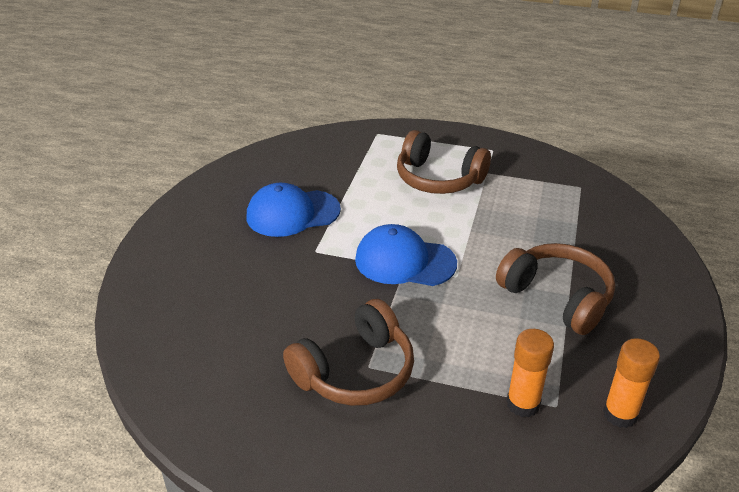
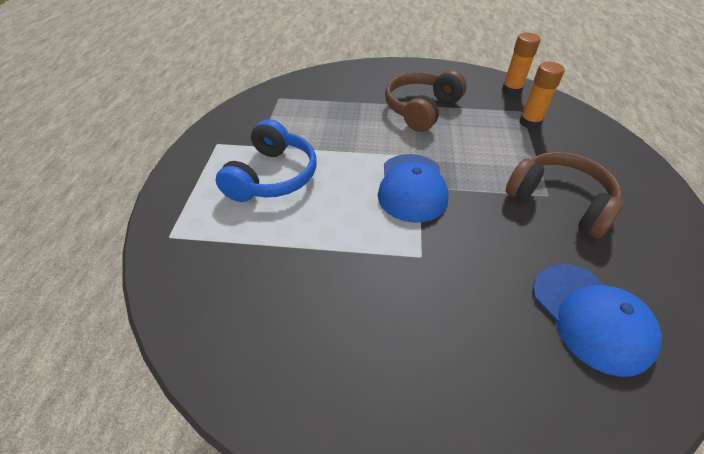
camera: 100 degrees left, 10 degrees up
blue cap [247,183,341,237] -> blue cap moved to [533,264,662,377]
brown headphones [397,130,491,194] -> blue headphones [216,119,317,202]

